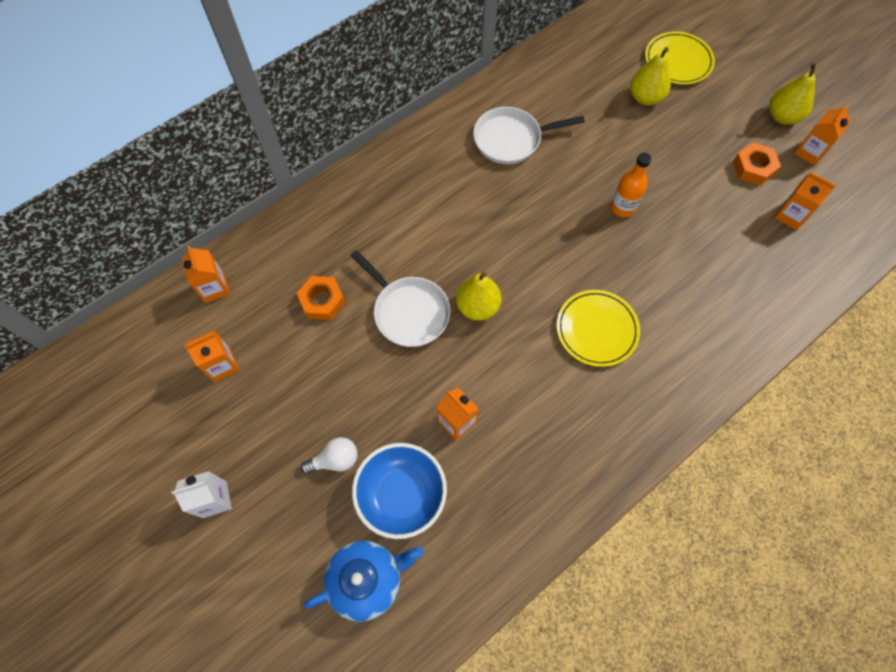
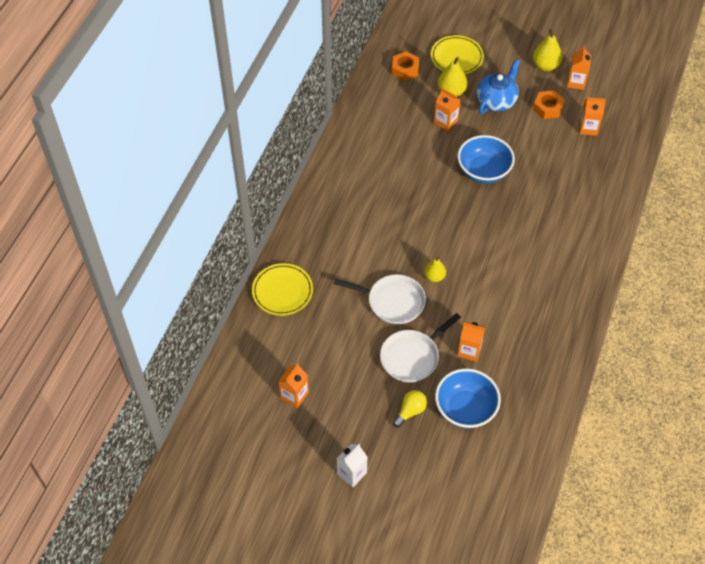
camera: 30 degrees left, 10 degrees down
orange carton [182,245,230,303] -> orange carton moved to [434,88,461,131]
orange nut [297,276,345,320] -> orange nut moved to [392,51,419,81]
white light bulb [301,437,358,474] -> yellow light bulb [393,390,427,427]
blue teapot [304,541,423,622] -> blue teapot moved to [477,59,520,114]
yellow pear [456,272,502,321] -> yellow pear [424,256,446,282], size x0.66
white pan [473,107,585,164] -> white pan moved to [380,313,461,383]
yellow plate [556,290,640,367] -> yellow plate moved to [252,263,313,316]
orange bottle [611,153,652,217] -> blue bowl [458,135,515,183]

